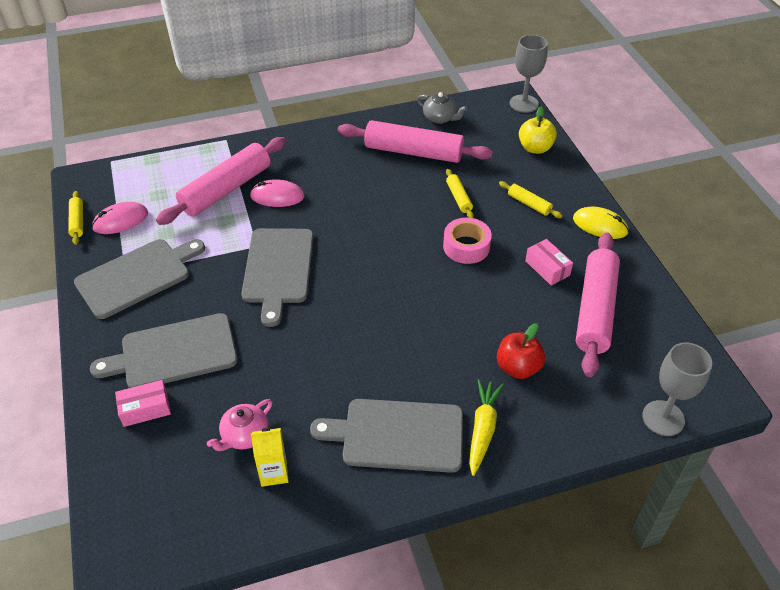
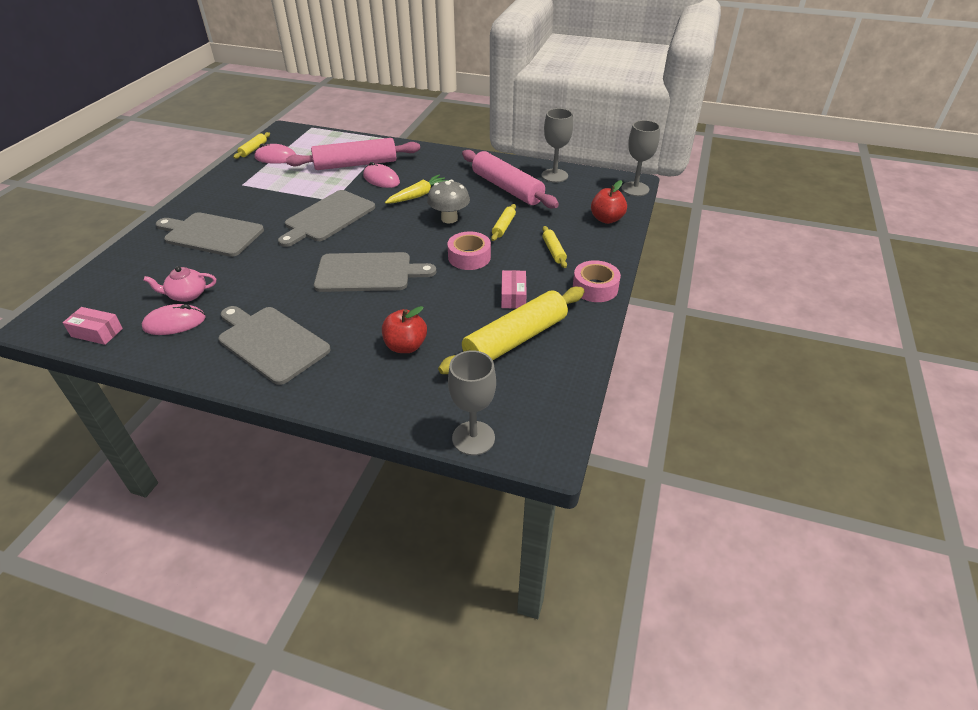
camera: 35 degrees right, 5 degrees down
grey cutting board [74,239,205,319] -> grey cutting board moved to [314,252,436,292]
pink box [115,380,171,427] -> pink box moved to [63,307,123,345]
yellow carton [251,428,289,487] -> pink mouse [142,304,206,335]
grey teapot [417,92,467,124] -> grey goblet [542,108,573,183]
yellow carrot [469,379,504,476] -> yellow carrot moved to [385,175,449,204]
yellow apple [519,106,557,154] -> red apple [591,180,627,224]
yellow mouse [573,207,629,239] -> pink tape [573,260,621,302]
pink rolling pin [576,232,620,377] -> yellow rolling pin [438,287,585,374]
none -> grey mushroom [427,180,470,224]

